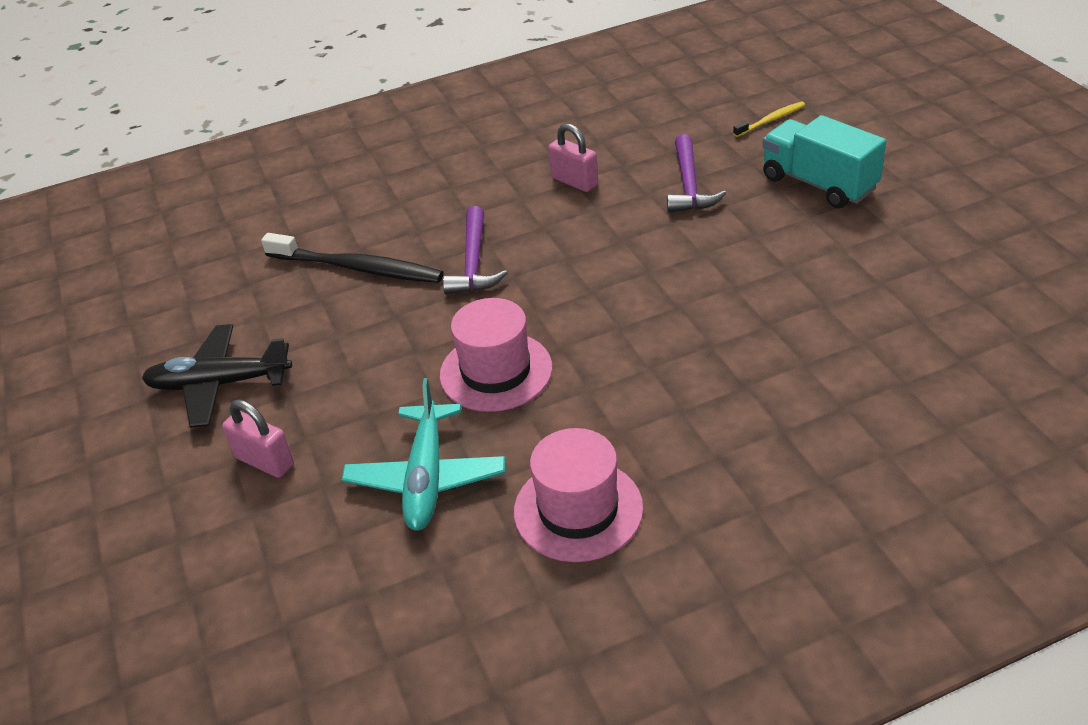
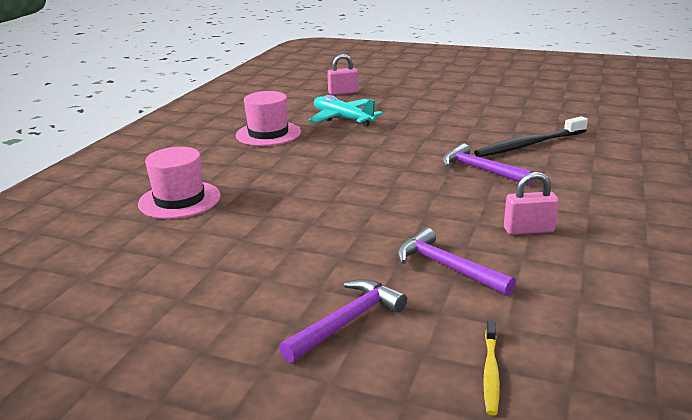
camera: 130 degrees right, 15 degrees down
black plane [141,324,292,428] -> none
pink padlock [222,399,294,478] -> pink padlock moved to [327,54,358,95]
pink hat [440,298,553,412] -> pink hat moved to [138,147,221,219]
turquoise truck [762,115,886,208] -> purple hammer [279,279,407,363]

